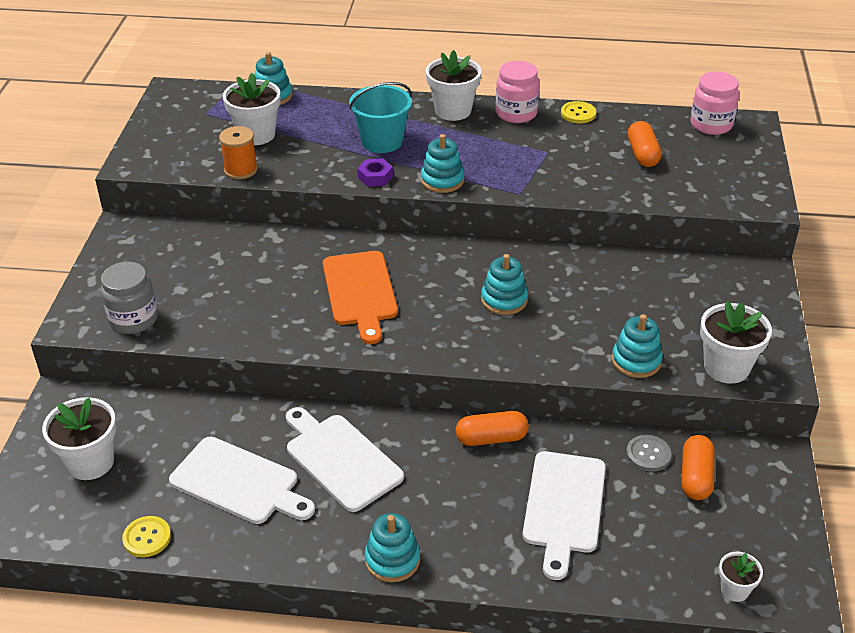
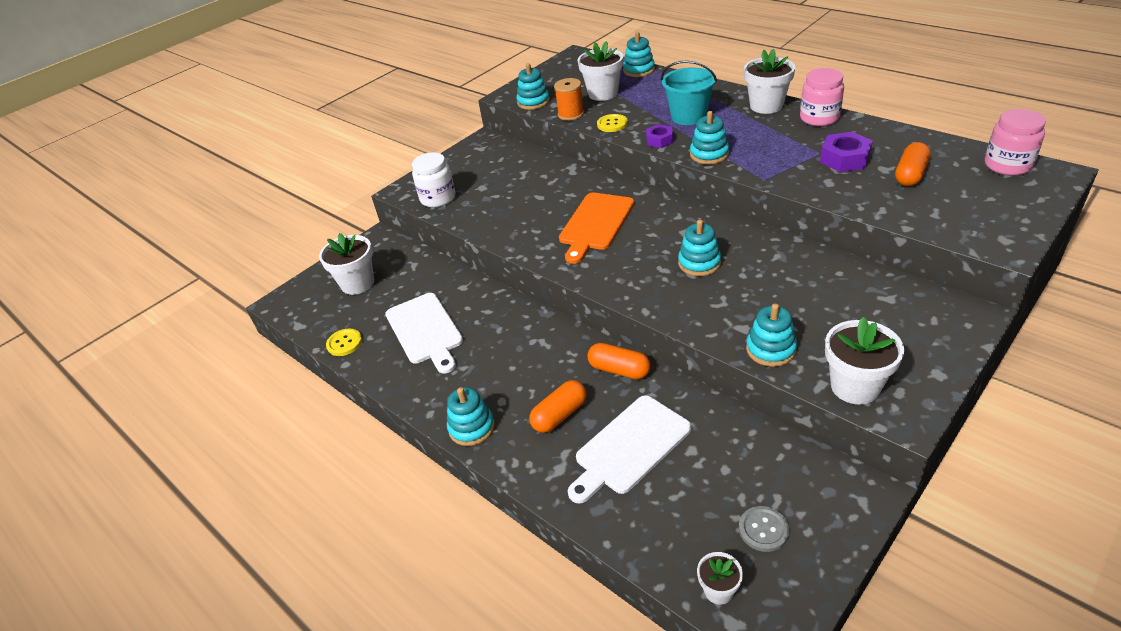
camera: 40 degrees right, 0 degrees up
grey jar [101,262,158,334] -> white jar [412,152,455,207]
white cutting board [286,407,404,512] -> none
yellow button [561,101,596,123] -> yellow button moved to [597,114,628,132]
grey button [626,435,671,472] -> grey button moved to [739,506,789,552]
orange capsule [682,435,715,500] -> orange capsule moved to [529,380,587,433]
none -> turquoise stacking toy [516,63,550,110]
none -> purple nut [820,132,873,172]

